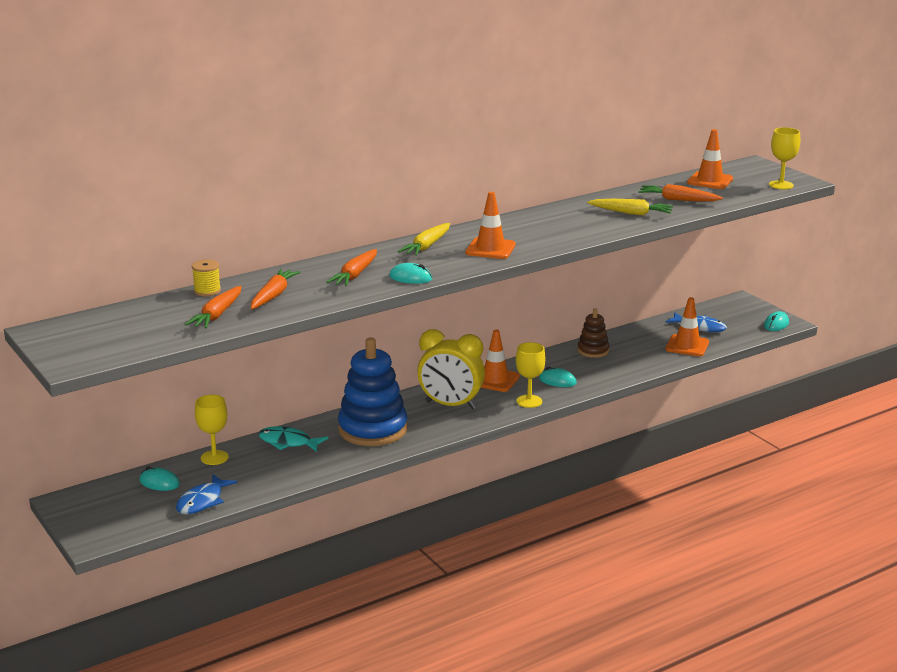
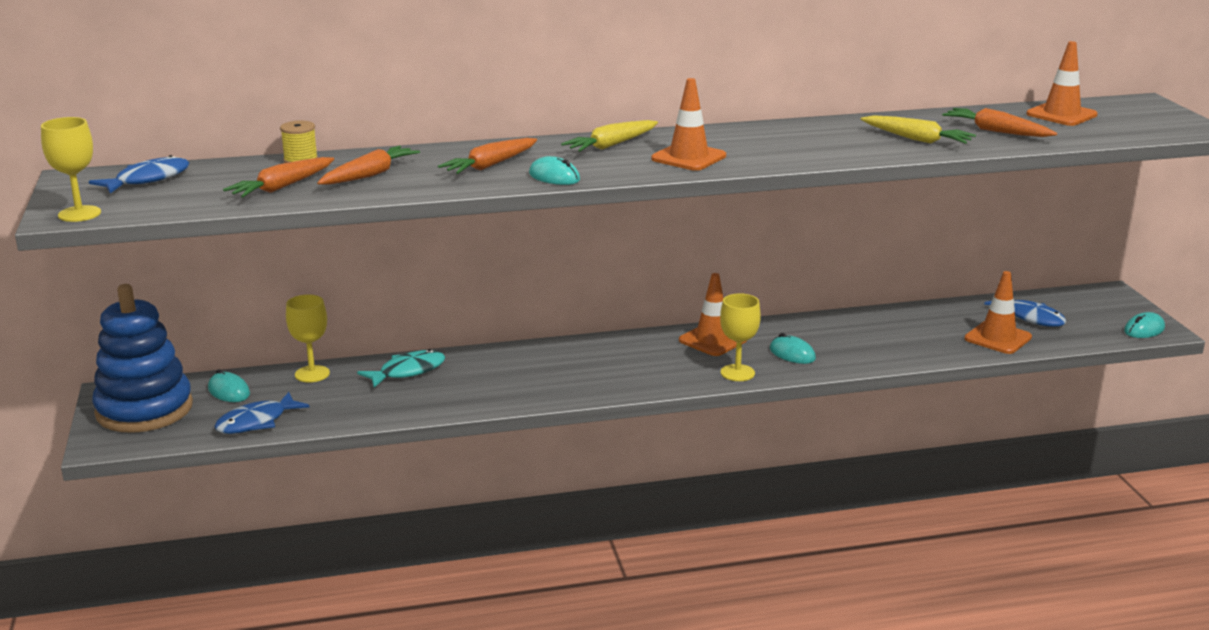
camera: 20 degrees right, 0 degrees up
turquoise fish [258,426,328,452] -> turquoise fish turned 105 degrees clockwise [357,349,445,388]
blue stacking toy [338,337,407,446] -> blue stacking toy moved to [92,284,193,433]
yellow clock [417,329,485,409] -> none
brown stacking toy [577,308,609,358] -> none
yellow goblet [769,127,800,189] -> yellow goblet moved to [41,117,101,222]
none -> blue fish [89,155,189,193]

